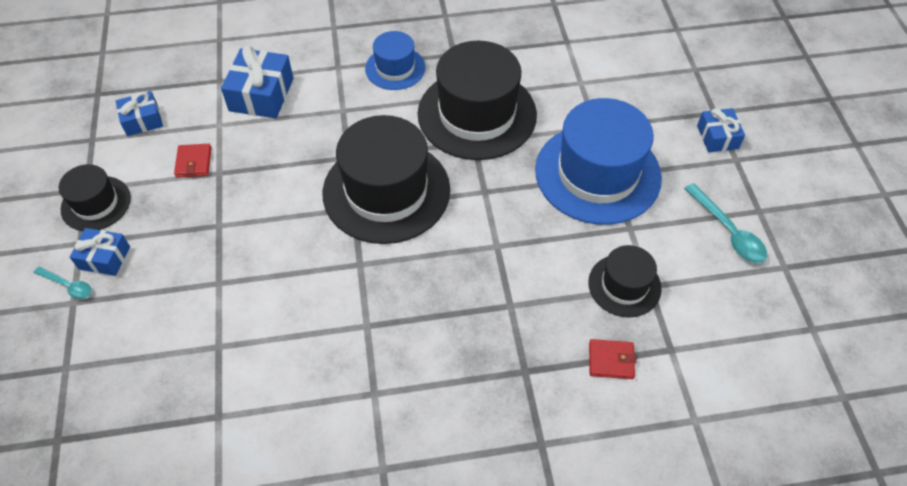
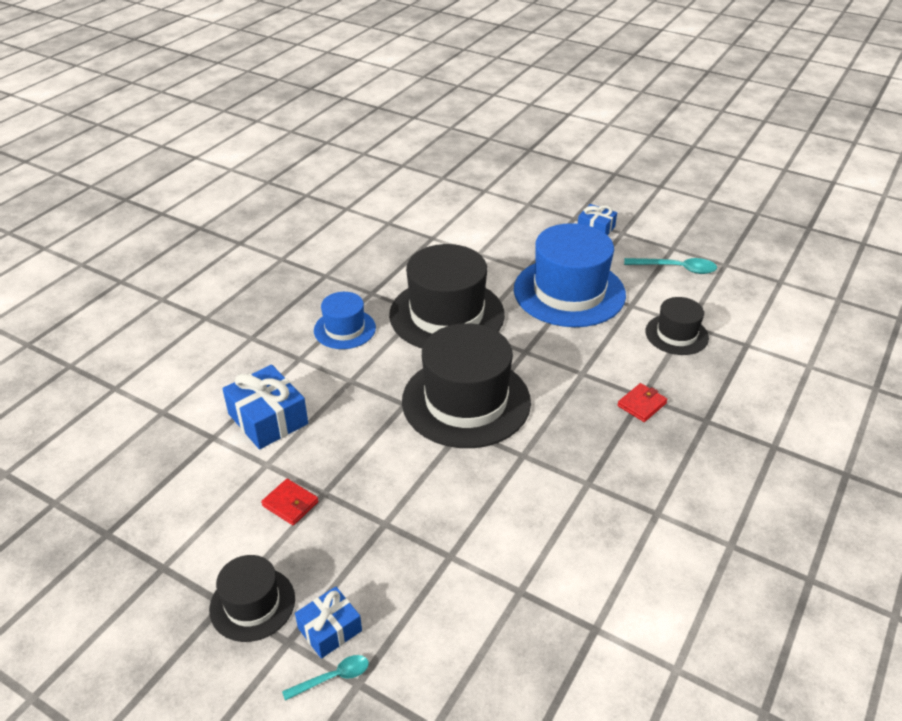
camera: 50 degrees left, 15 degrees down
blue gift [116,91,163,136] -> none
red wallet [589,339,636,379] -> red wallet moved to [617,383,668,422]

